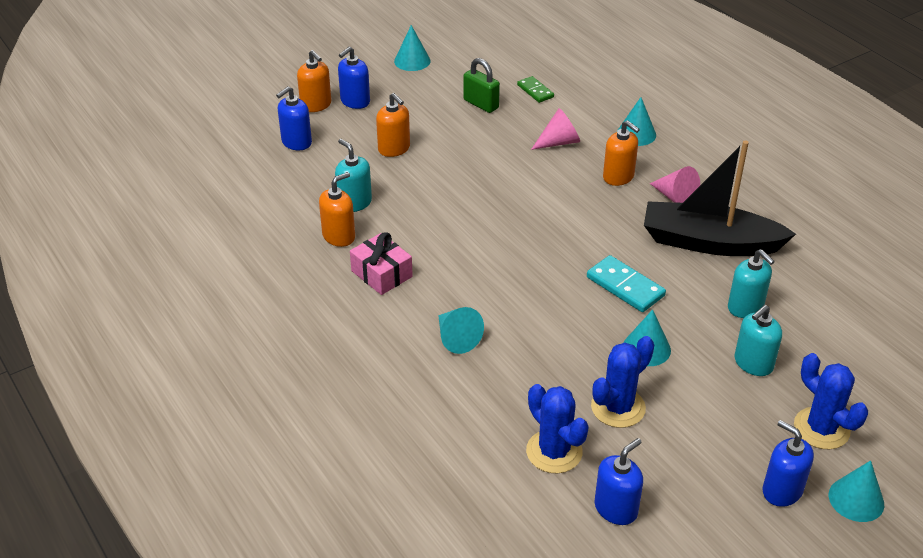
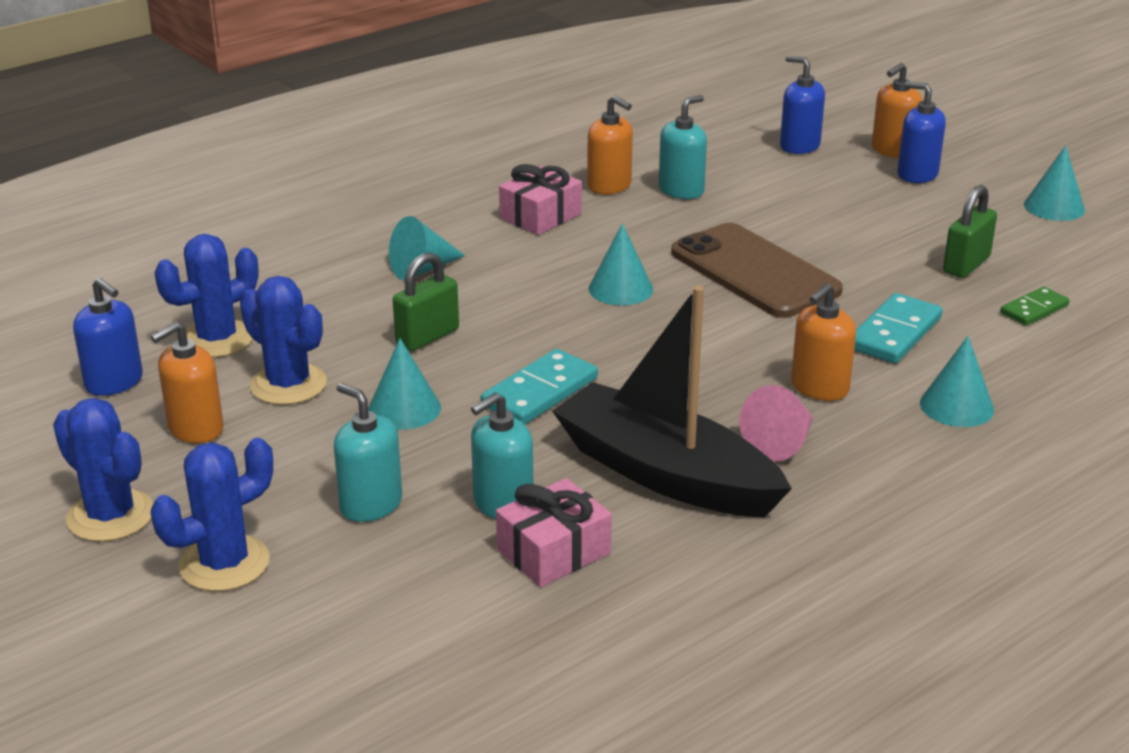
camera: 85 degrees right, 10 degrees down
orange soap dispenser [376,93,410,157] -> orange soap dispenser moved to [151,322,224,443]
pink cone [531,108,580,150] -> turquoise domino [854,293,943,363]
black boat [644,140,796,256] -> black boat turned 60 degrees counterclockwise [552,286,792,517]
blue soap dispenser [763,420,814,507] -> blue cactus [53,398,154,542]
turquoise cone [829,460,884,522] -> turquoise cone moved to [589,224,653,305]
none -> green padlock [393,252,459,351]
none -> pink gift [496,478,612,587]
none -> brown phone [671,223,843,318]

